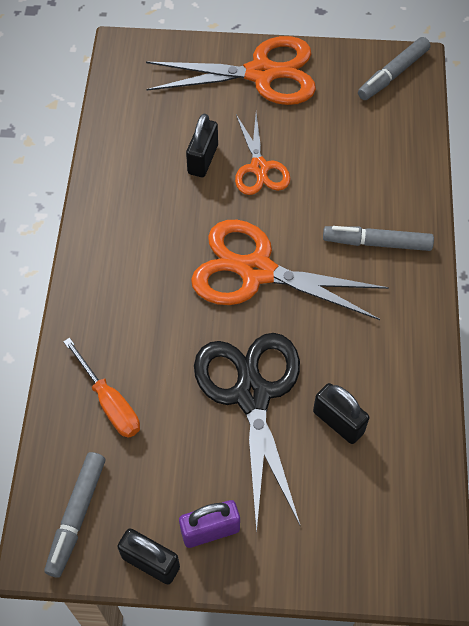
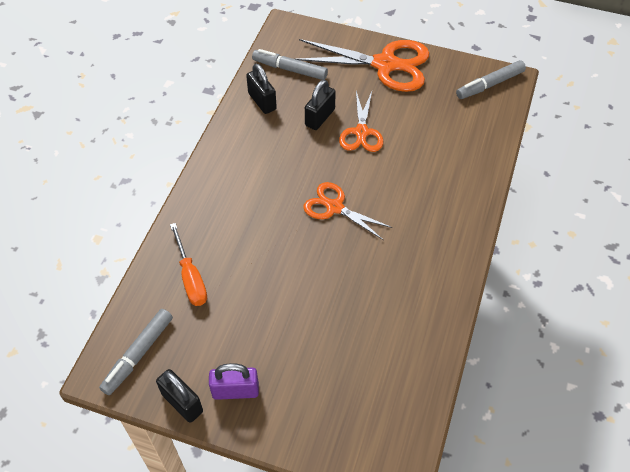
camera: 15 degrees right, 5 degrees down
orange scissors [191,220,389,320] -> orange scissors [303,182,393,240], size x0.58
black scissors [194,333,301,533] -> none
black padlock [313,383,369,444] -> black padlock moved to [246,64,277,114]
grey marker [323,226,434,251] -> grey marker moved to [252,49,328,80]

